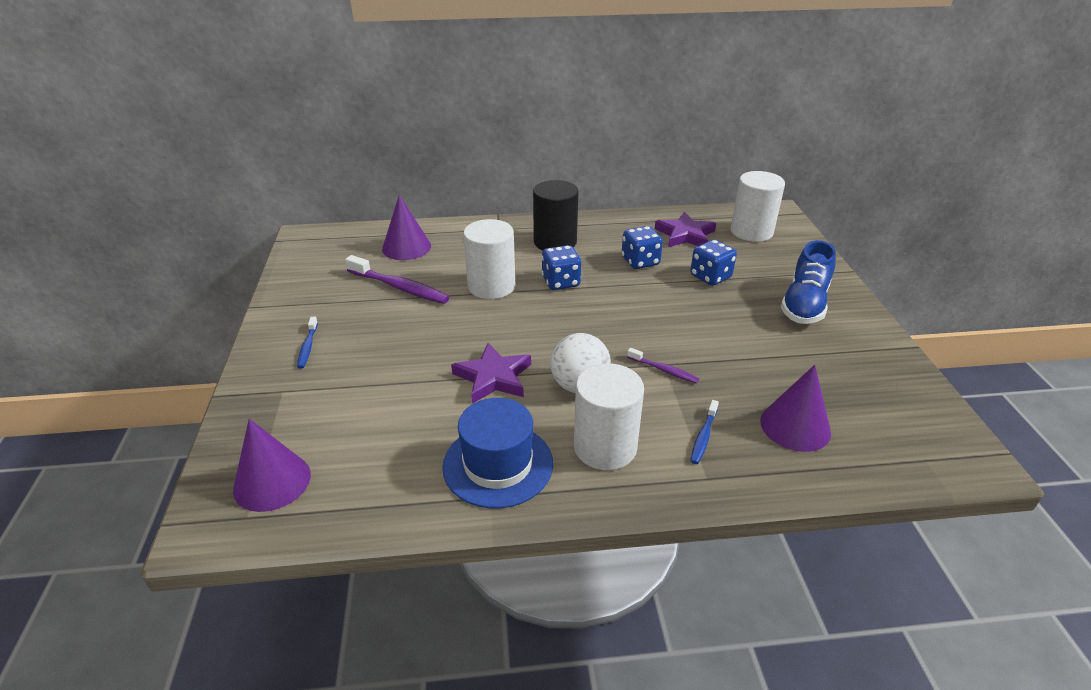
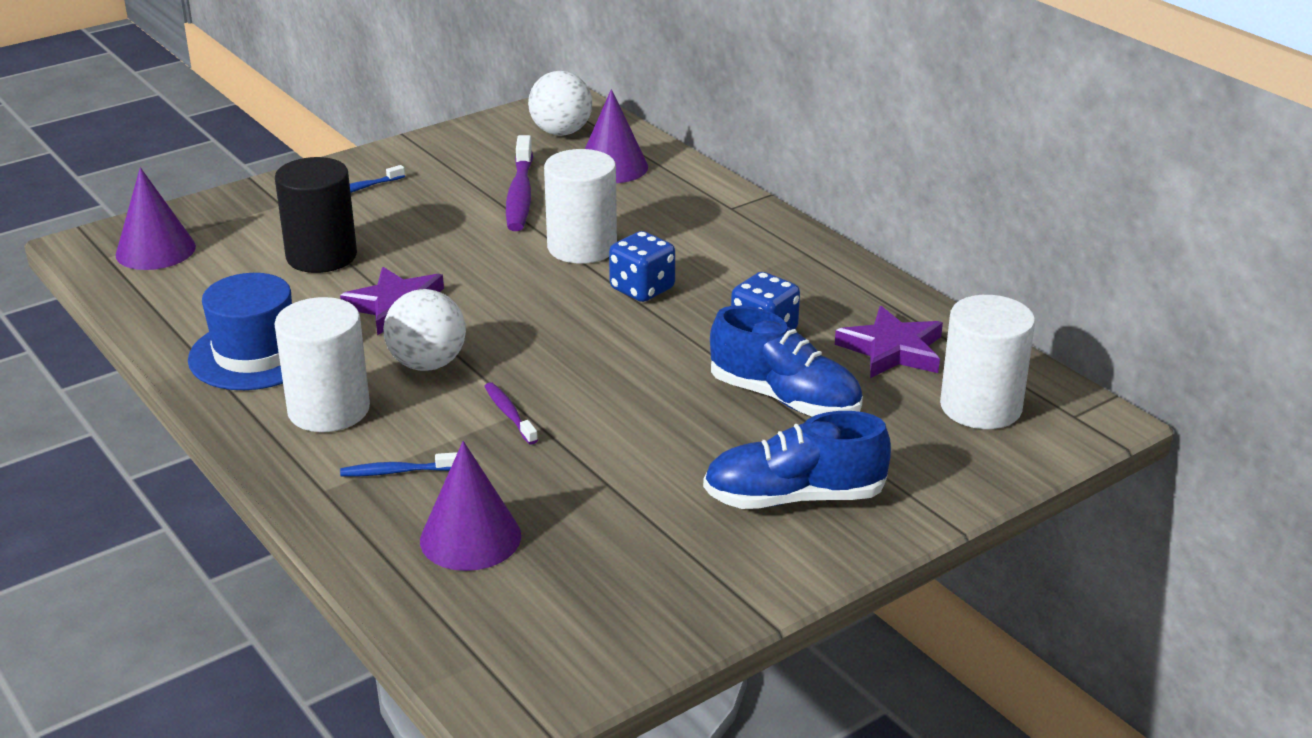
camera: 60 degrees right, 5 degrees down
black cylinder [533,180,579,250] -> black cylinder moved to [275,157,357,273]
purple toothbrush [627,348,699,384] -> purple toothbrush turned 150 degrees clockwise [484,382,538,445]
blue dice [690,240,737,286] -> blue shoe [710,306,863,417]
none -> white ball [528,71,592,136]

